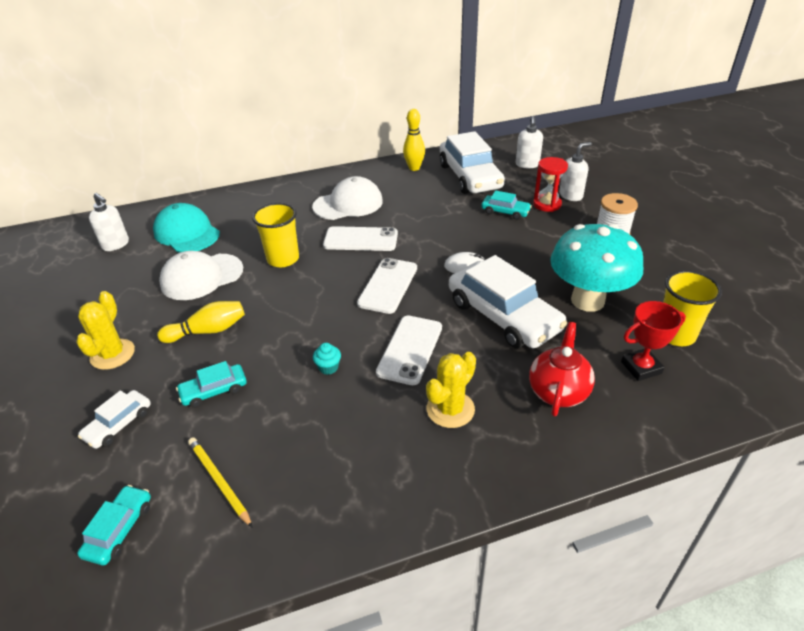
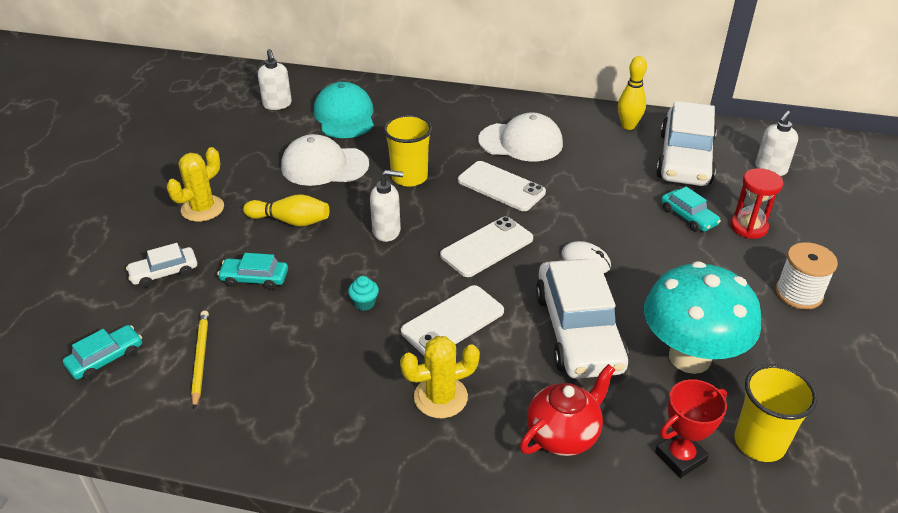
camera: 30 degrees right, 0 degrees up
white soap dispenser [559,142,592,201] -> white soap dispenser moved to [370,170,403,242]
red trophy [621,301,686,381] -> red trophy turned 45 degrees counterclockwise [655,379,727,478]

